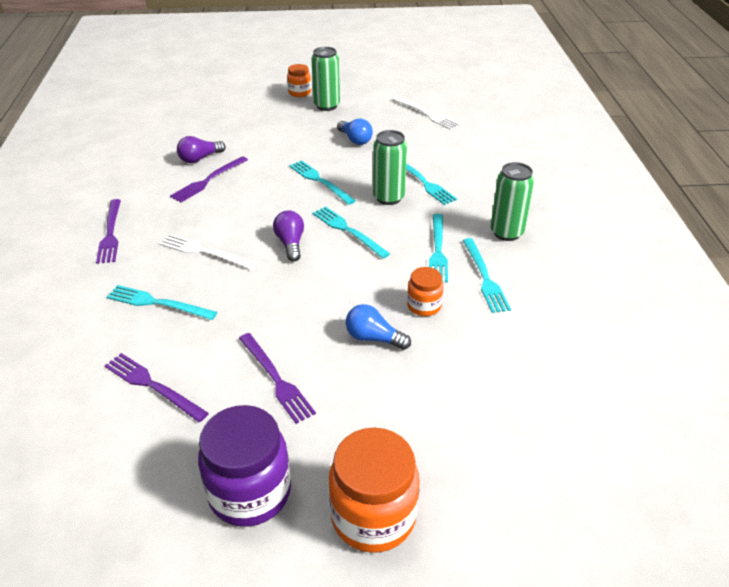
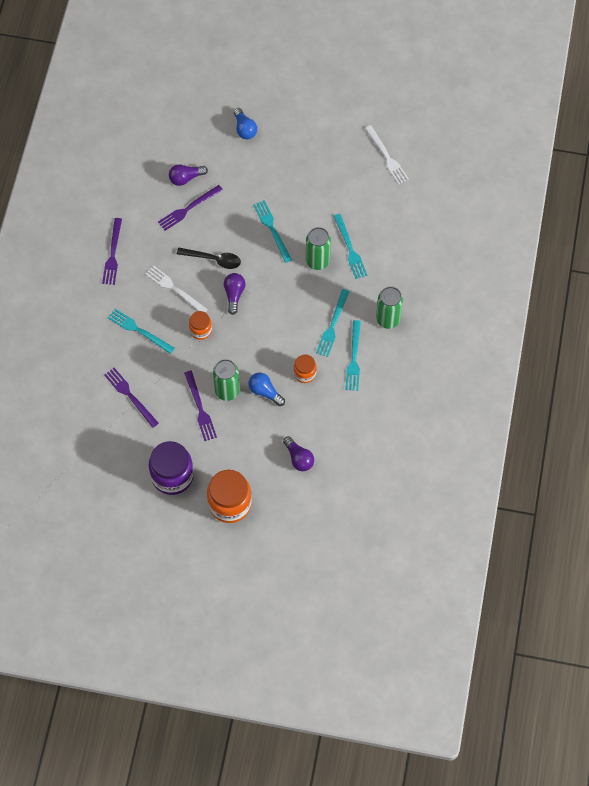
camera: 15 degrees right, 25 degrees up
orange jar [287,64,311,97] -> orange jar moved to [189,311,212,340]
green can [311,47,340,111] -> green can moved to [213,359,240,401]
turquoise fork [313,206,390,258] -> none
blue light bulb [337,119,373,145] -> blue light bulb moved to [234,108,257,139]
none -> black spoon [177,248,241,269]
none -> purple light bulb [283,436,314,471]

